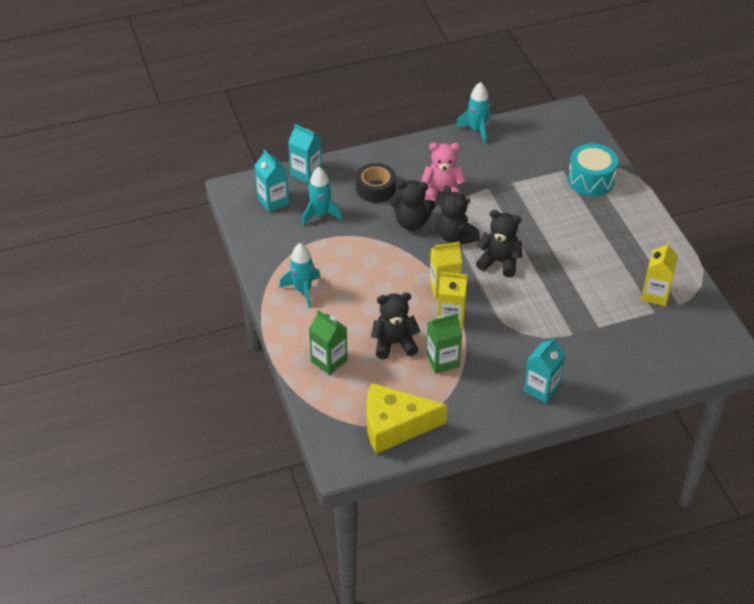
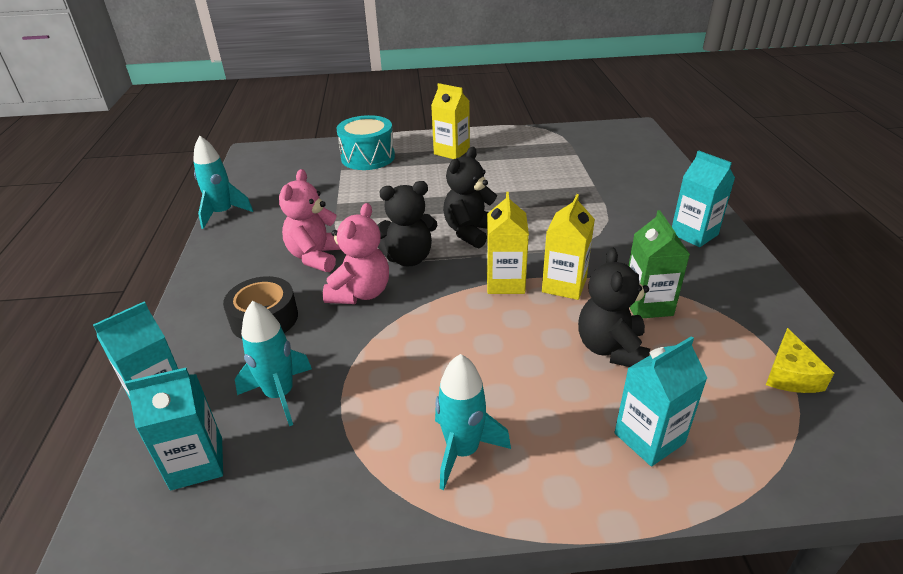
camera: 75 degrees left, 10 degrees down
green carton [309,310,348,375] -> turquoise carton [614,336,707,466]
yellow cheese [366,383,447,454] -> yellow cheese [766,328,834,393], size x0.51
black teddy bear [390,180,436,231] -> pink teddy bear [323,203,389,304]
yellow carton [641,241,678,306] -> yellow carton moved to [431,83,470,159]

